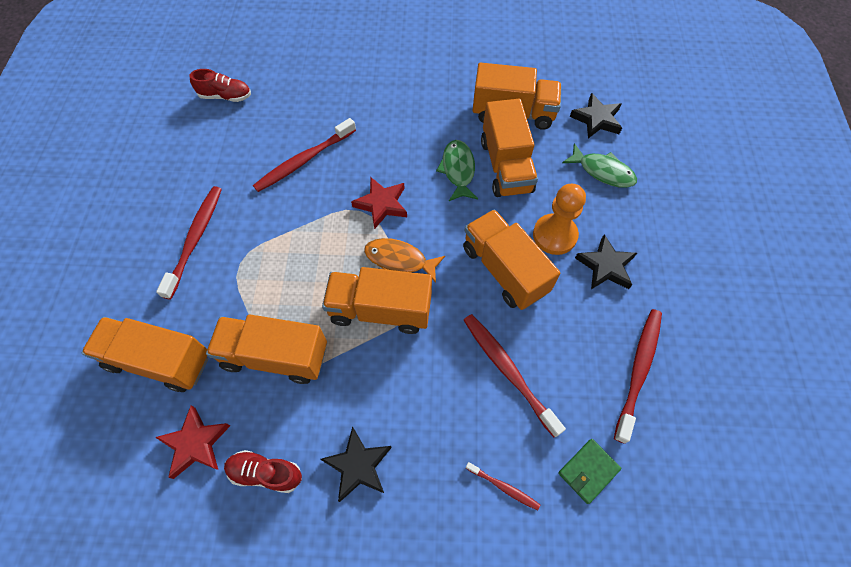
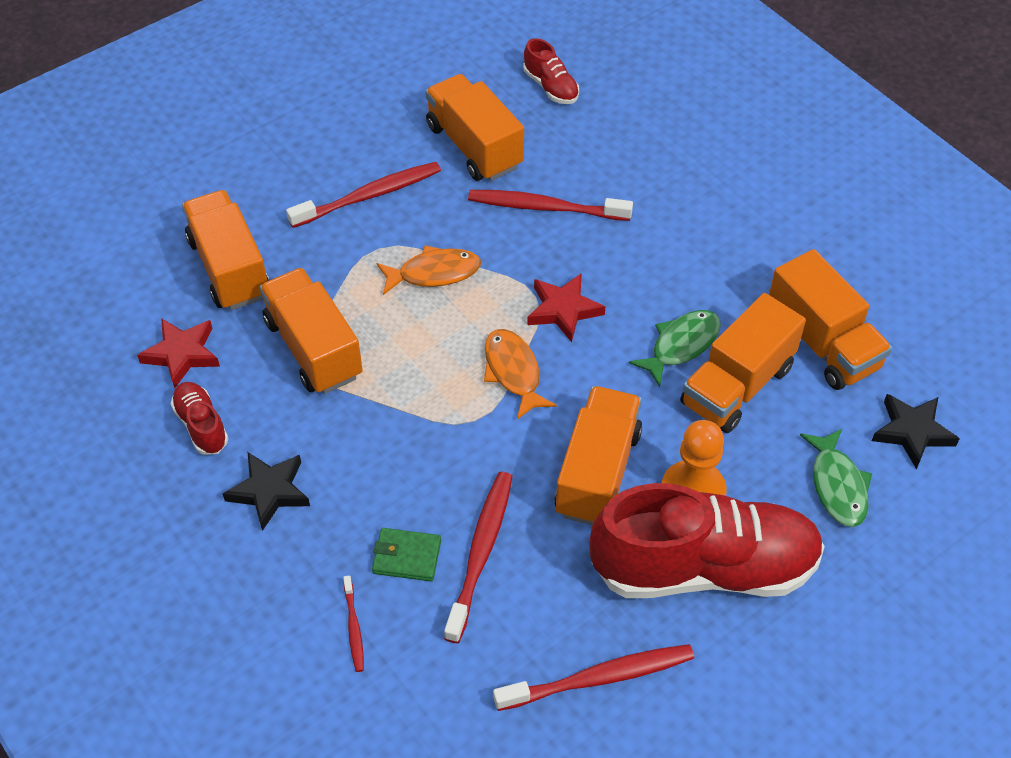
camera: 50 degrees right, 10 degrees down
orange truck [322,267,432,334] -> orange truck moved to [425,74,524,181]
green wallet [558,439,621,504] -> green wallet moved to [372,528,441,581]
black star [575,235,637,289] -> red shoe [589,483,825,598]
none -> orange fish [376,245,481,295]

